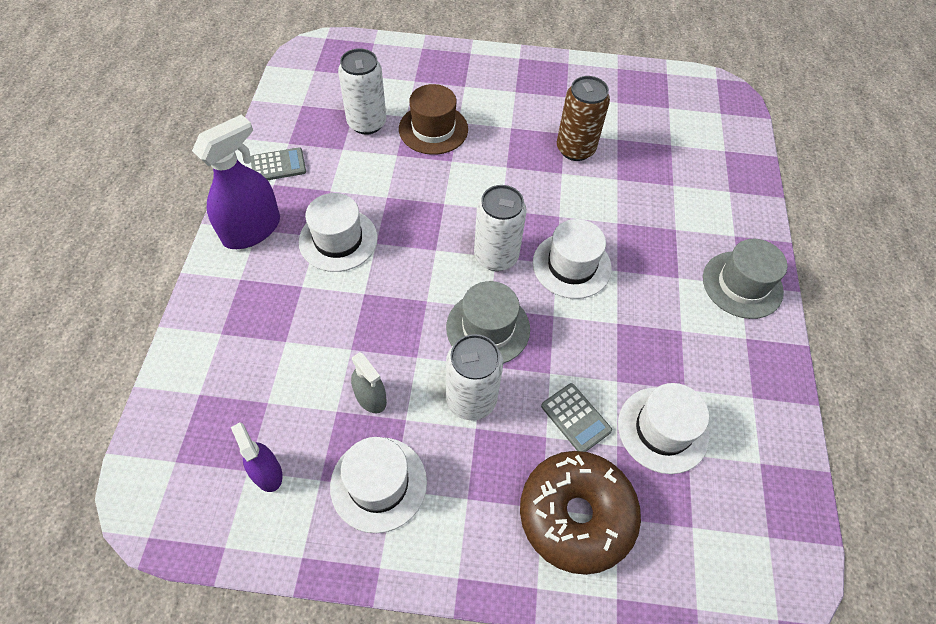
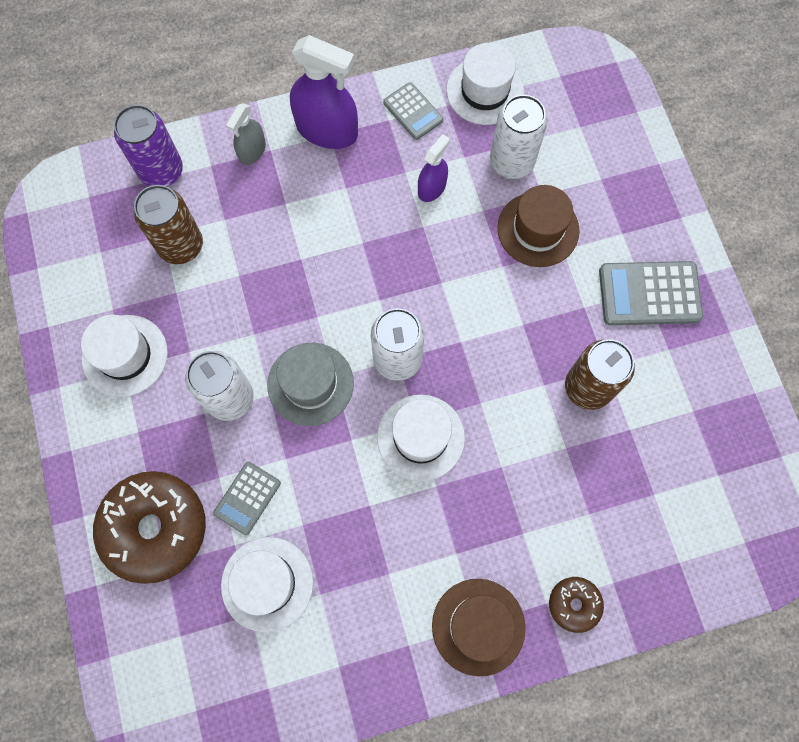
camera: 70 degrees right, 15 degrees up
purple spray bottle [231,423,283,492] -> purple spray bottle moved to [418,134,450,202]
white hat [299,193,378,272] -> white hat moved to [446,43,524,125]
grey spray bottle [351,352,387,413] -> grey spray bottle moved to [226,103,266,165]
grey hat [703,239,787,319] -> brown hat [432,579,526,677]
none -> purple can [114,105,183,187]
none -> brown can [134,185,203,264]
none -> brown donut [549,577,604,633]
none -> grey calculator [599,261,703,325]

